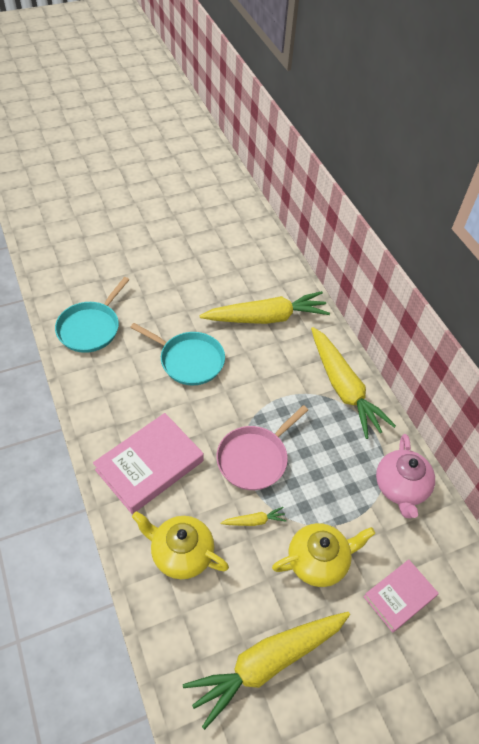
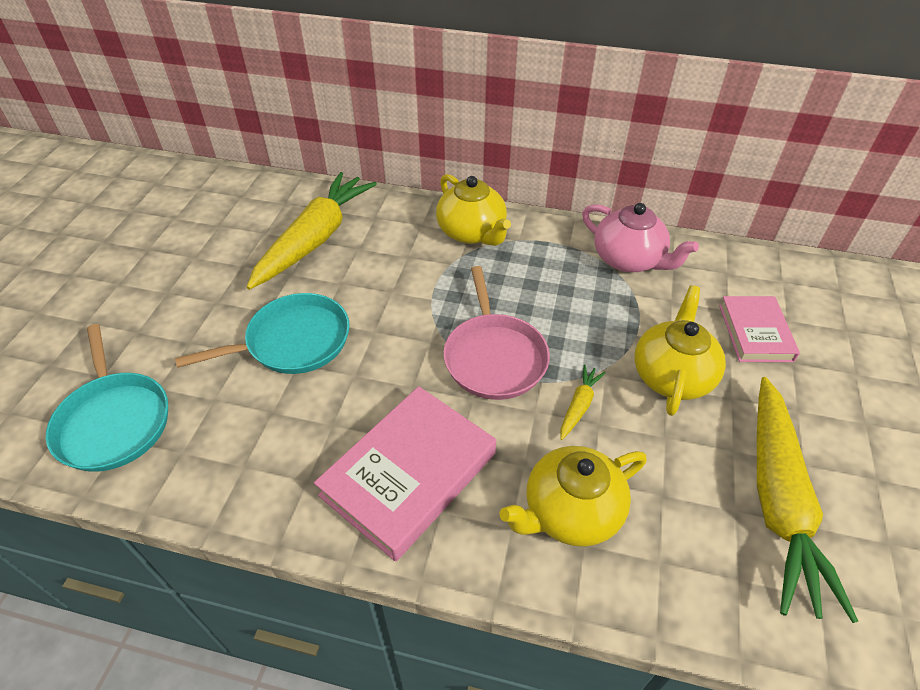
camera: 50 degrees left, 5 degrees down
pink book [93,413,203,514] -> pink book turned 45 degrees clockwise [314,386,496,562]
yellow carrot [311,327,396,439] -> yellow teapot [436,174,511,246]

